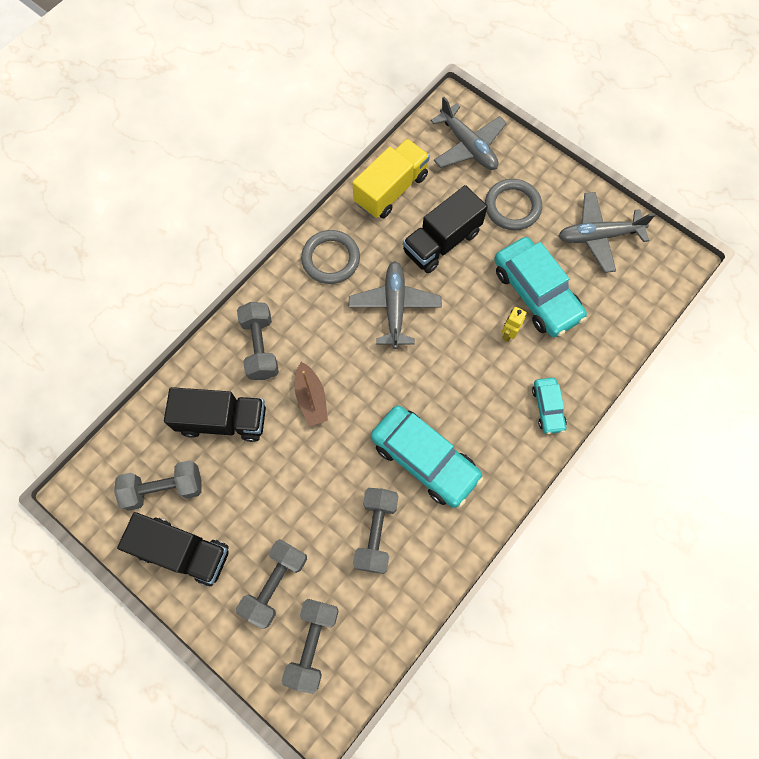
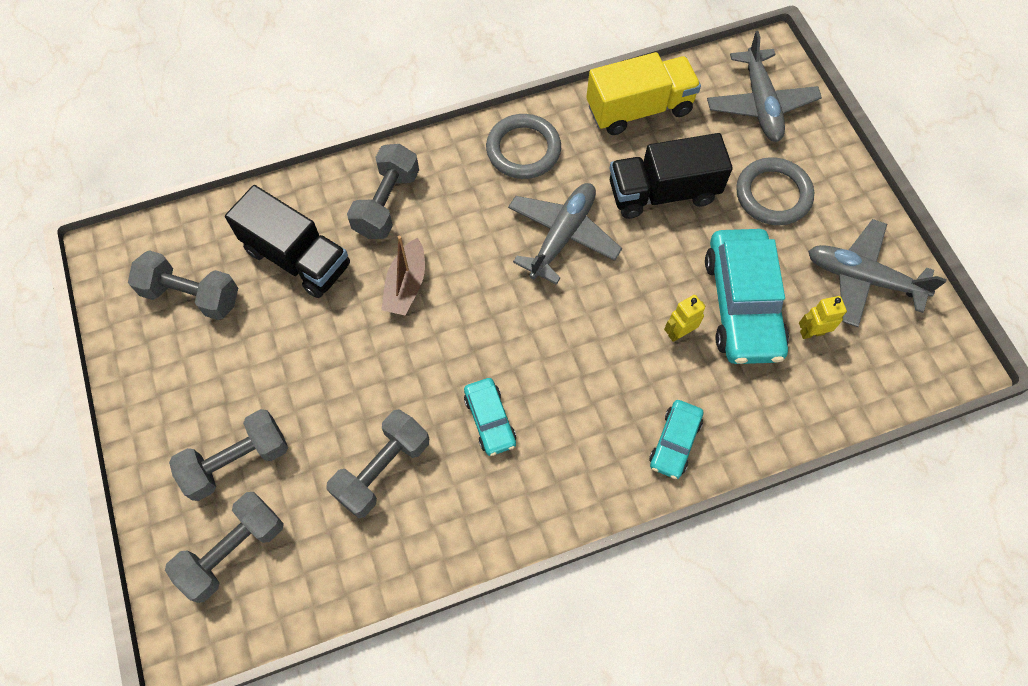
camera: 30 degrees right, 5 degrees down
black truck [117,512,229,586] -> none
turquoise car [371,405,483,508] -> turquoise car [464,378,516,456], size x0.51
none -> yellow robot [799,296,847,339]

